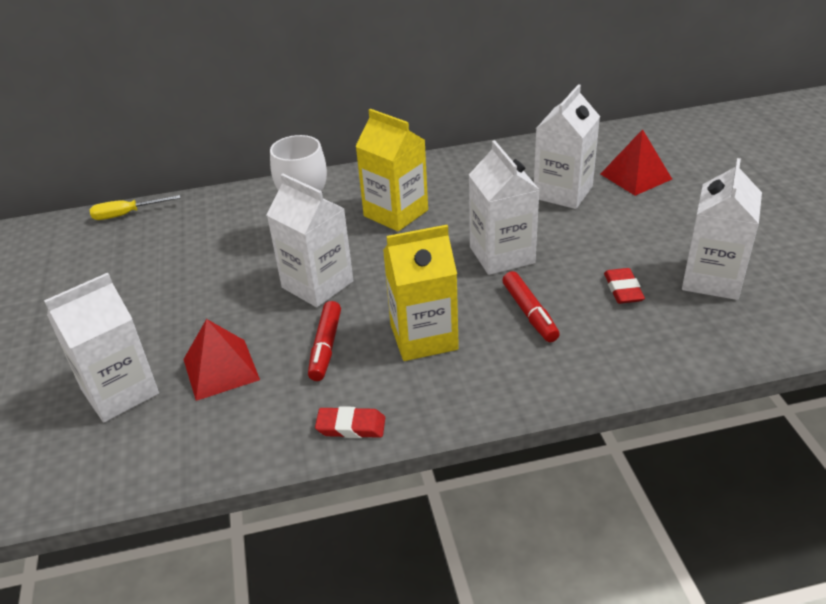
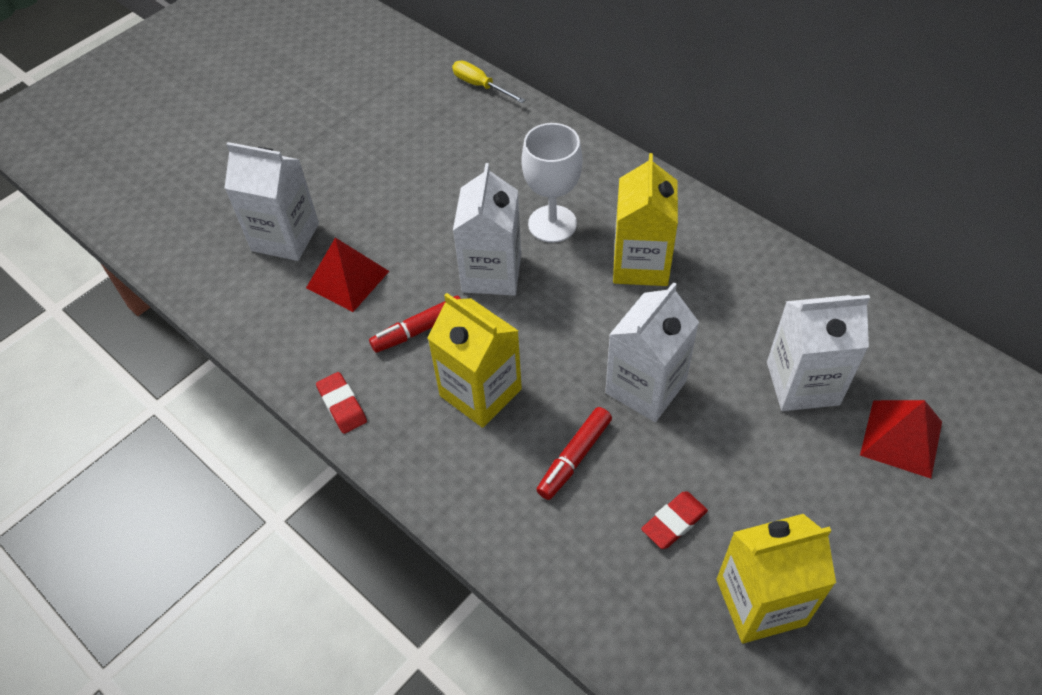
camera: 55 degrees right, 15 degrees up
white carton [682,158,762,300] -> yellow carton [717,514,836,643]

